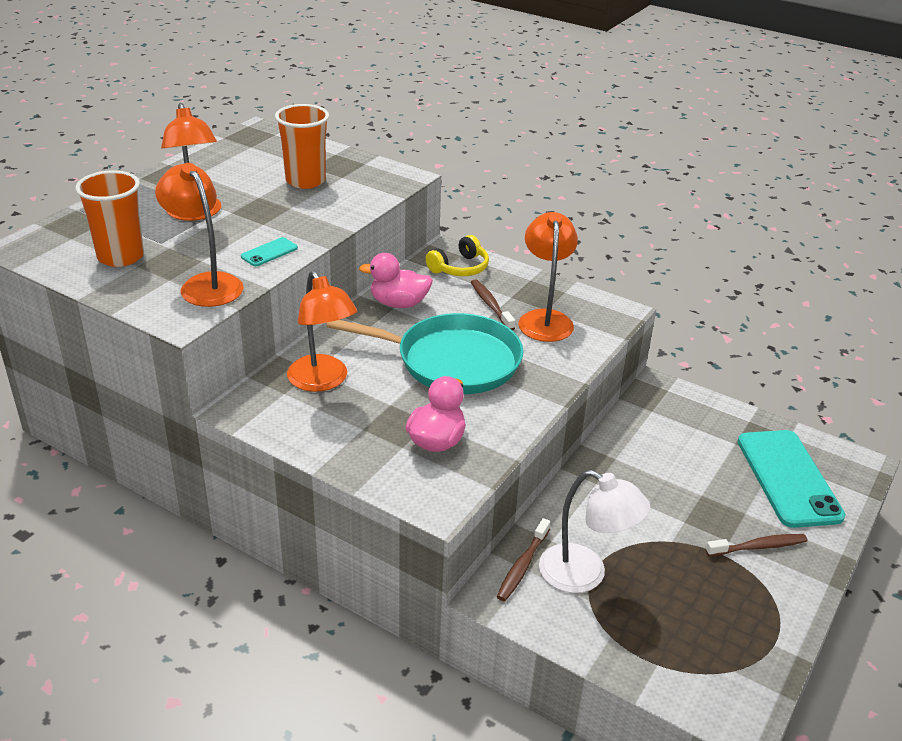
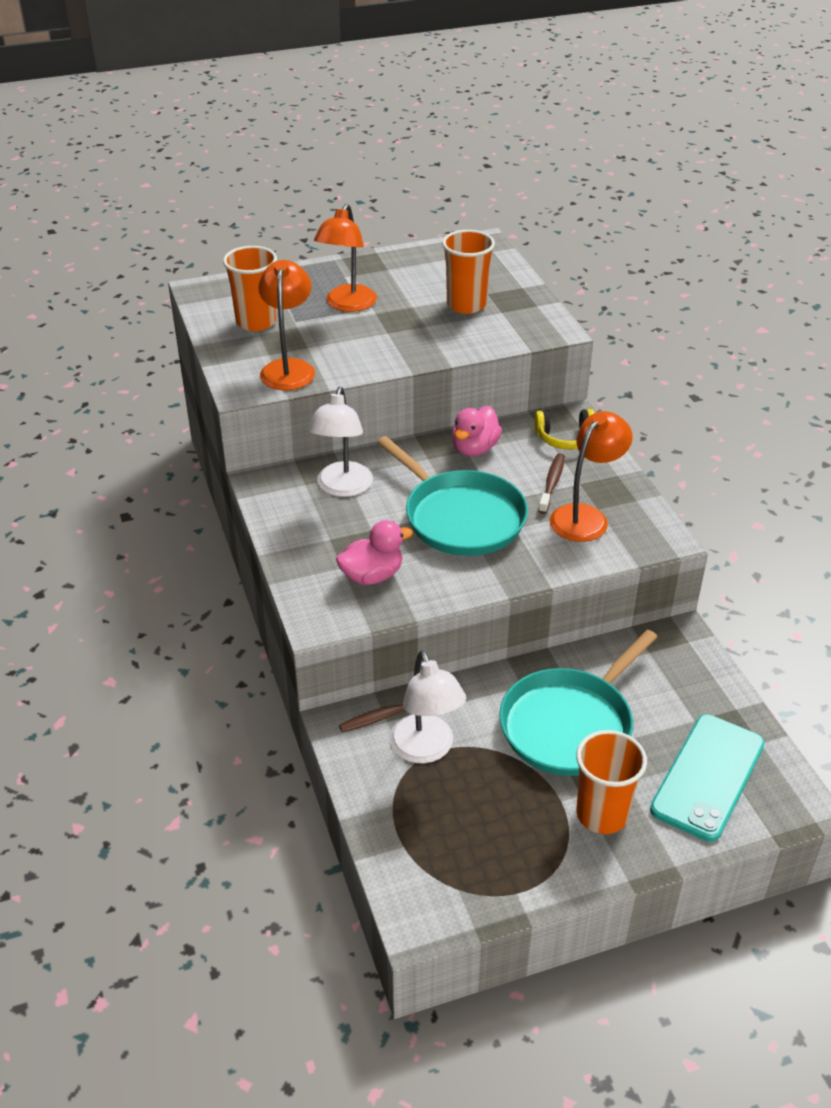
camera: 40 degrees right, 5 degrees up
turquoise phone [241,237,298,266] -> none
orange lamp [287,270,357,392] -> white lamp [308,387,373,497]
pink duck [359,253,433,308] -> pink duck turned 105 degrees counterclockwise [452,406,502,456]
brown toothbrush [706,534,808,556] -> orange cup [576,730,647,834]
none -> turquoise pan [499,629,657,776]

